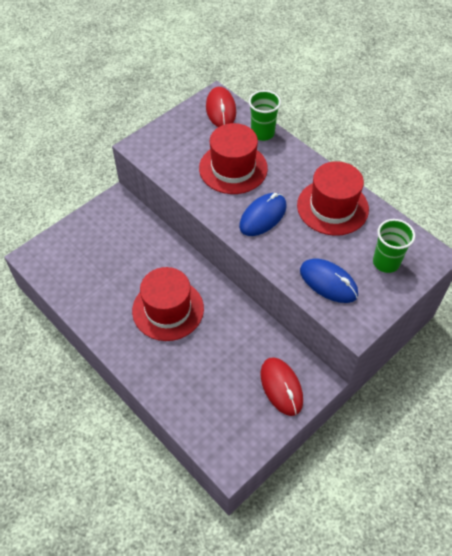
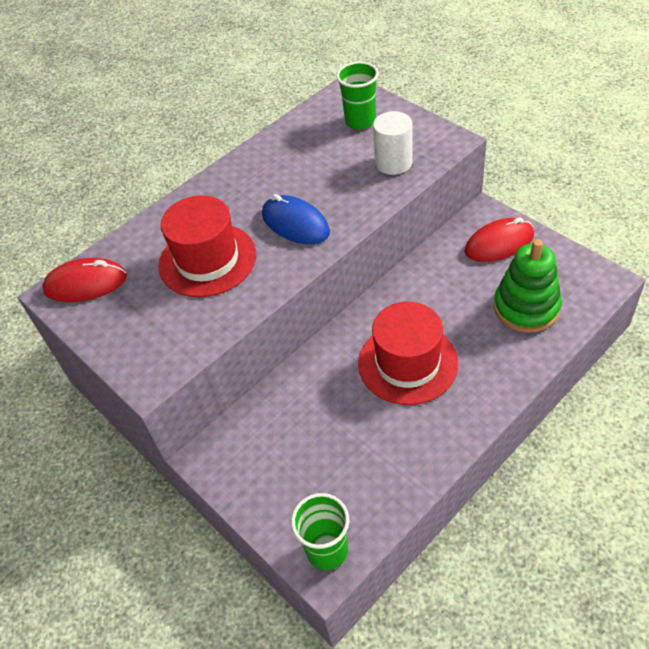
camera: 85 degrees left, 5 degrees down
green cup [249,90,281,141] -> green cup moved to [291,493,349,570]
red hat [297,161,369,236] -> none
blue mouse [300,258,358,303] -> white cylinder [373,111,413,175]
none -> green stacking toy [494,239,562,333]

